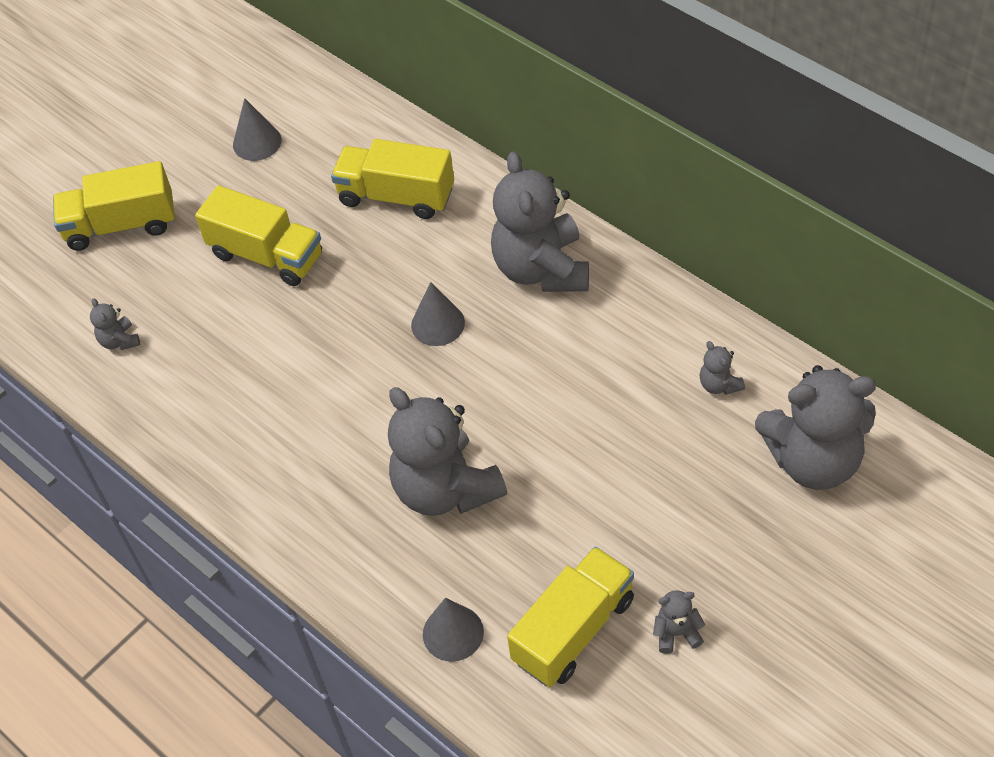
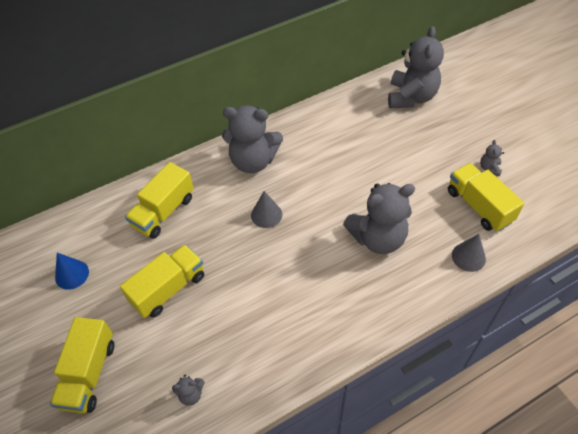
camera: 75 degrees left, 0 degrees up
grey cone [233,98,281,161] -> blue cone [55,253,89,290]
grey teddy bear [699,341,745,395] -> none

